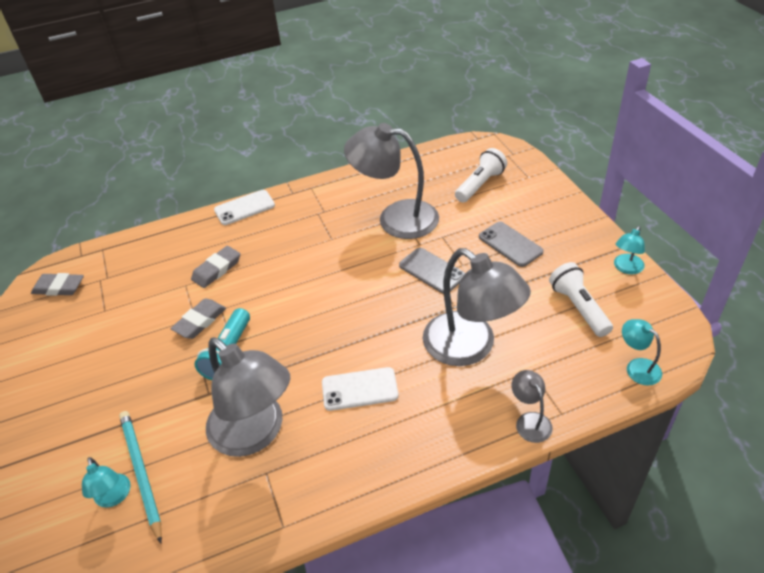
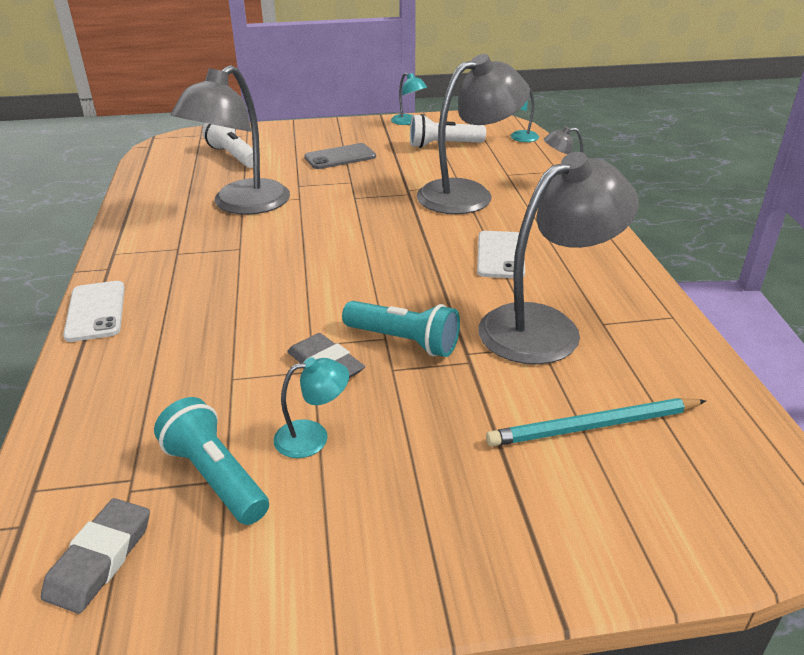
camera: 80 degrees left, 10 degrees down
turquoise lamp [82,457,131,508] -> turquoise lamp moved to [274,357,349,458]
grey eraser [191,246,240,288] -> none
grey phone [399,248,465,294] -> none
none -> turquoise flashlight [154,397,269,525]

